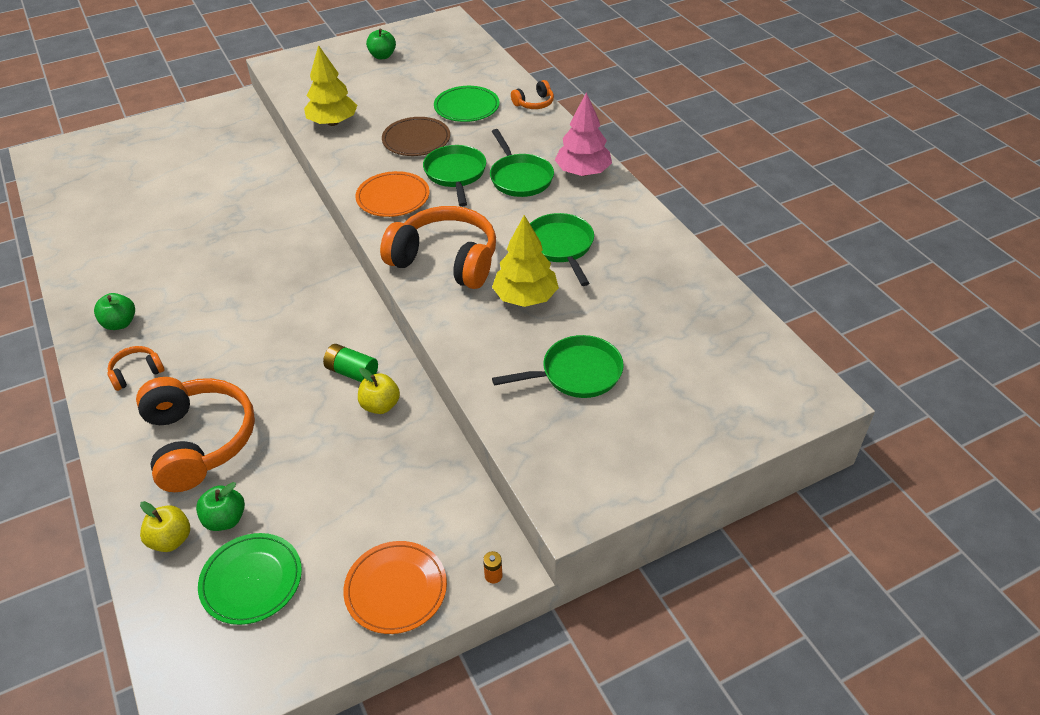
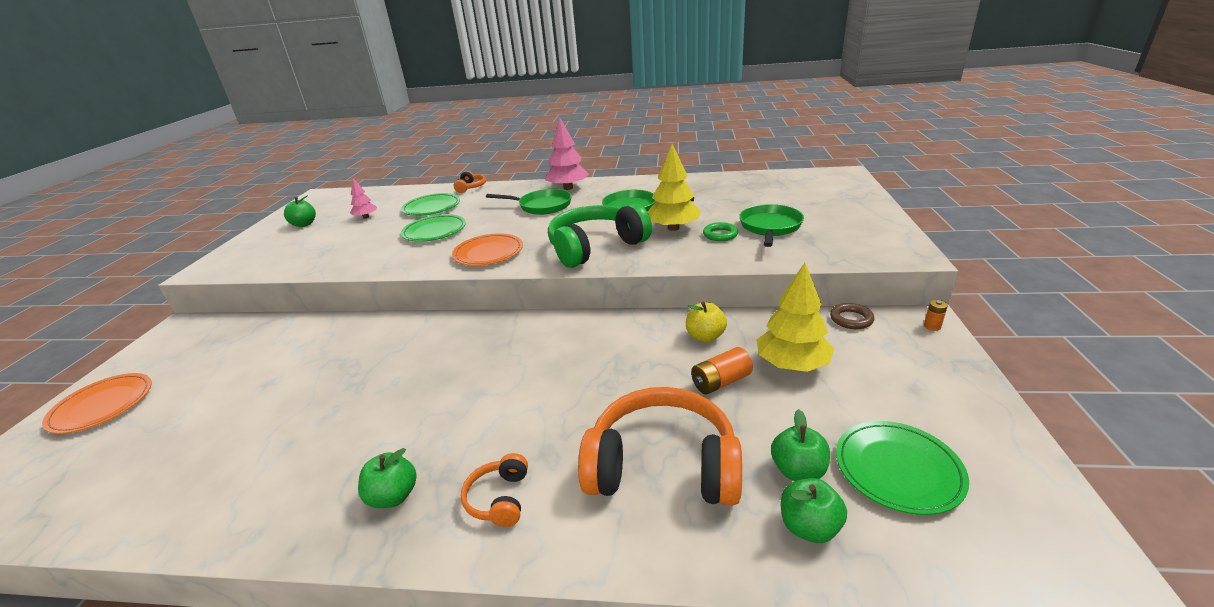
camera: 55 degrees left, 15 degrees down
yellow apple [140,501,190,552] -> green apple [781,478,847,543]
yellow tree [304,45,357,126] -> yellow tree moved to [757,263,834,372]
green battery [323,344,378,382] -> none
orange plate [343,541,447,634] -> orange plate moved to [42,373,152,434]
orange headphones [380,206,496,289] -> green headphones [548,203,652,268]
brown plate [382,117,450,156] -> green plate [401,214,466,242]
green pan [423,145,486,207] -> none
none -> pink tree [350,178,377,219]
none -> orange battery [691,347,753,394]
none -> green ring [703,222,738,241]
none -> brown ring [830,303,875,329]

